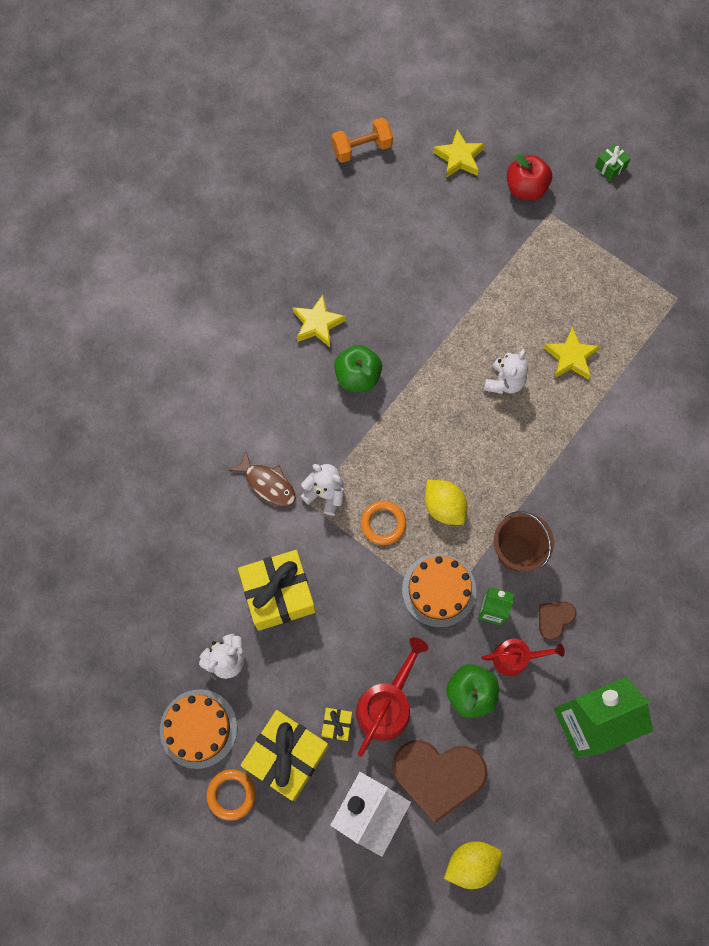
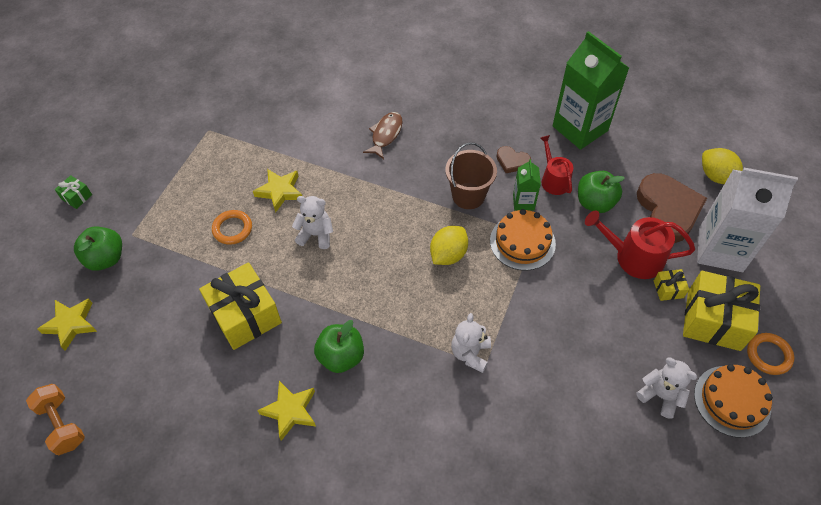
camera: 105 degrees left, 15 degrees down
brown fish [229,451,296,507] -> brown fish moved to [363,112,402,159]
yellow gift [238,550,316,631] -> yellow gift moved to [199,262,282,350]
orange ring [361,501,406,545] -> orange ring moved to [212,210,252,245]
red apple [507,154,552,200] -> green apple [74,226,122,271]

